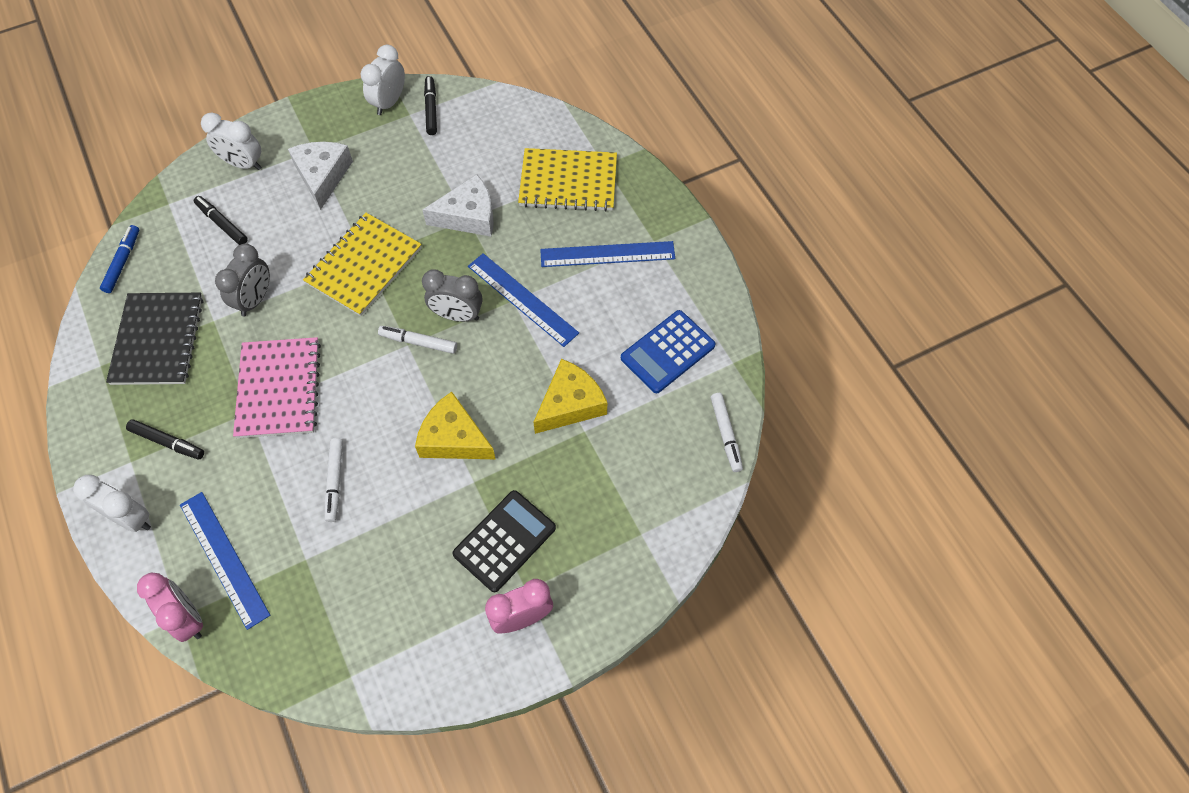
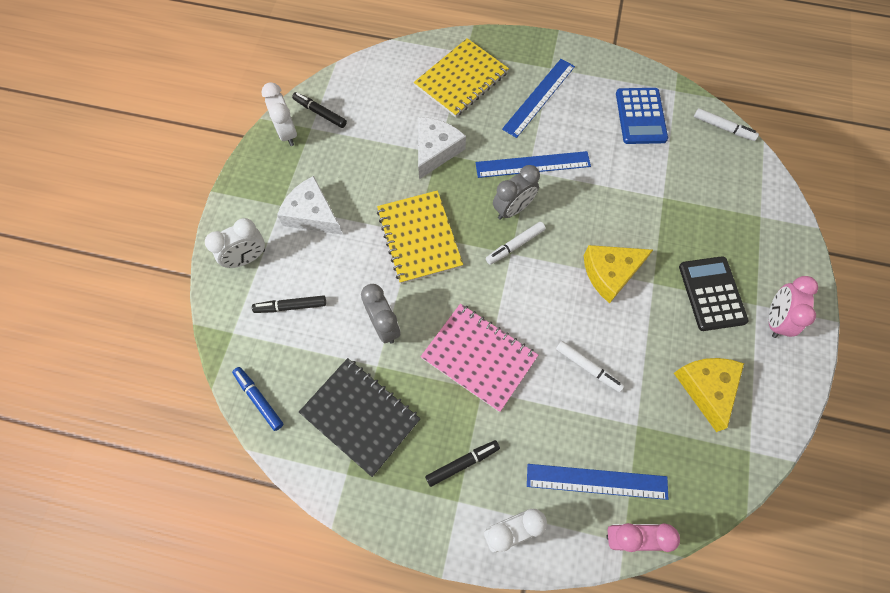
camera: 50 degrees left, 5 degrees up
yellow cheese [533,359,607,434] -> yellow cheese moved to [674,358,744,432]

